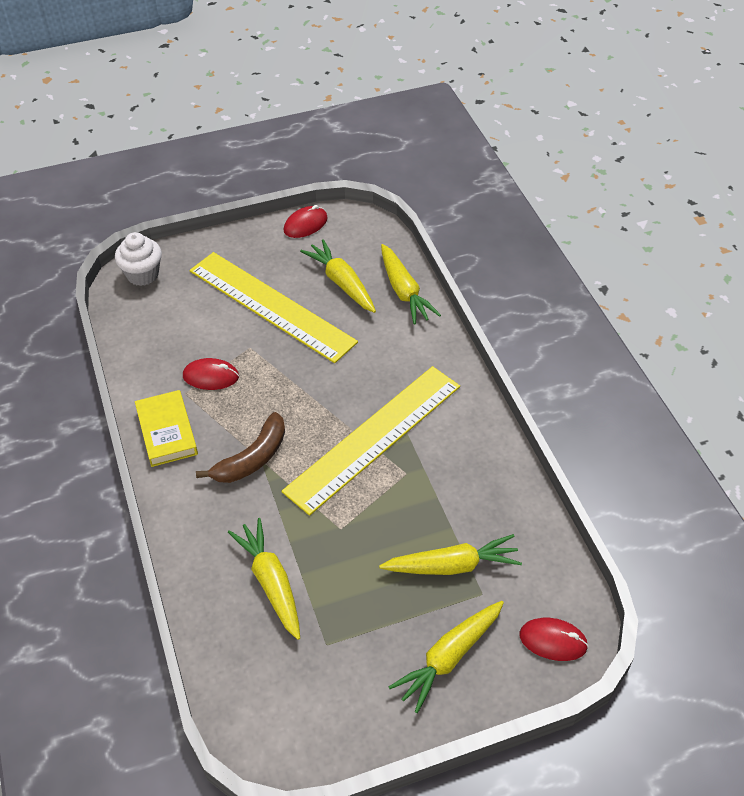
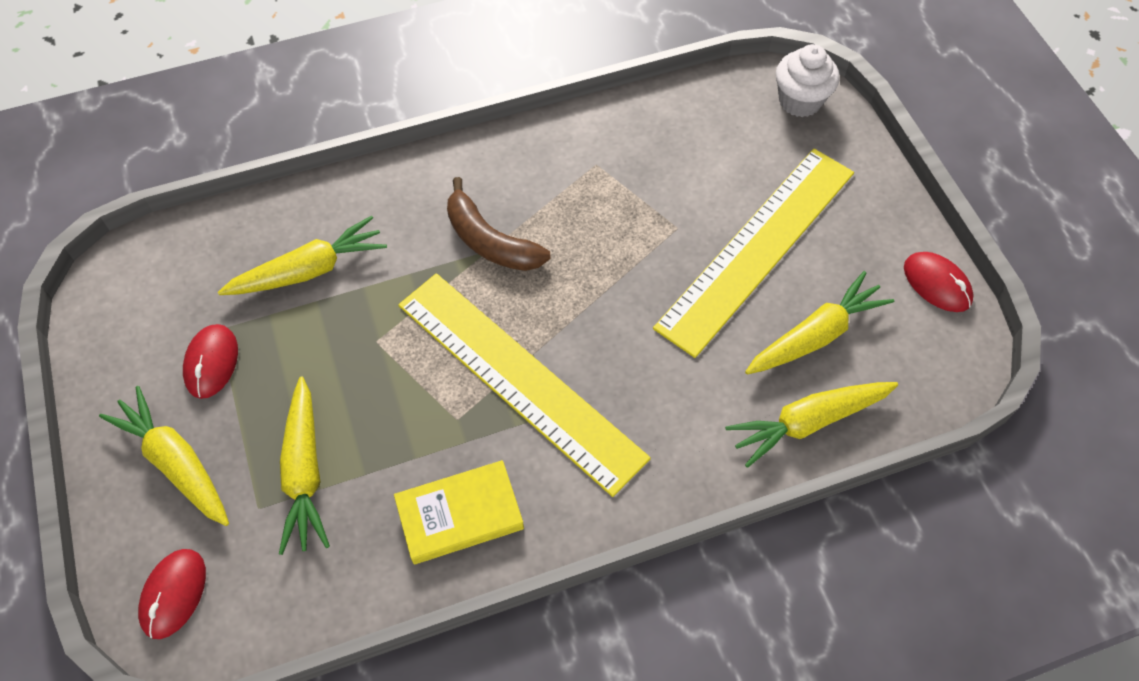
camera: 90 degrees right, 10 degrees up
yellow book [135,390,198,467] -> yellow book moved to [394,460,524,564]
red mouse [183,358,239,390] -> red mouse moved to [183,324,238,399]

